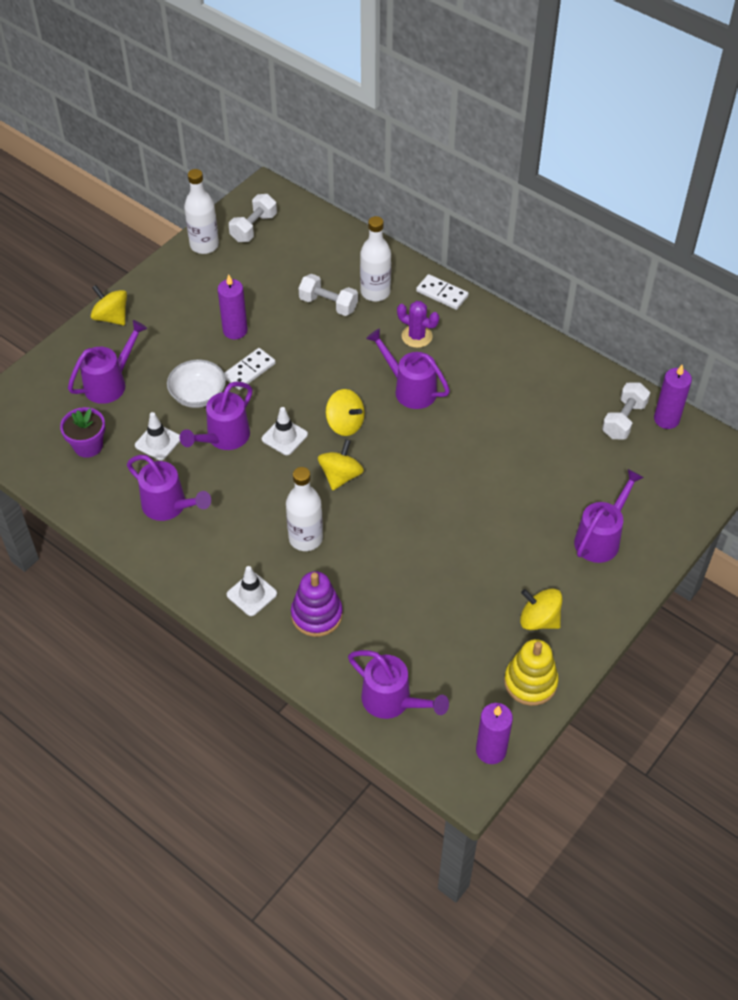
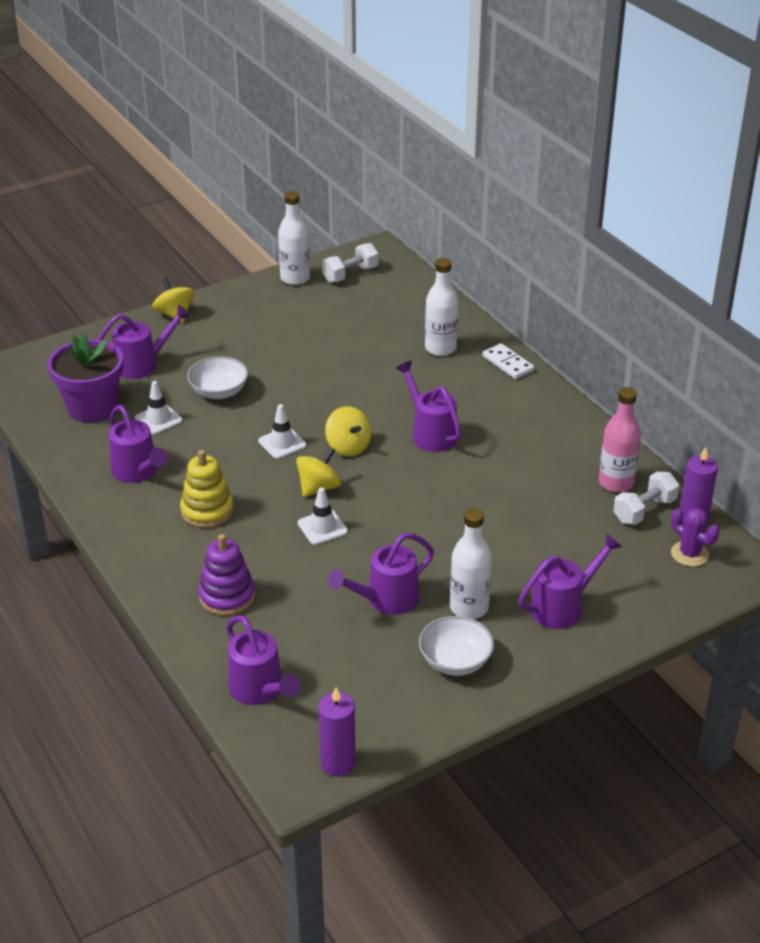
camera: 20 degrees right, 15 degrees down
purple flower pot [60,407,105,458] -> purple flower pot [47,334,124,422], size x1.64
purple watering can [180,382,253,450] -> purple watering can moved to [328,533,434,615]
purple candle [218,274,248,339] -> none
white domino [224,348,276,390] -> none
white traffic cone [227,566,277,616] -> white traffic cone moved to [298,487,348,545]
white bottle [286,467,323,551] -> white bottle moved to [450,508,492,619]
white dumbbell [299,274,358,316] -> none
purple cactus [397,301,439,348] -> purple cactus moved to [671,508,720,567]
yellow stacking toy [504,639,559,706] -> yellow stacking toy moved to [180,450,234,528]
yellow spinning top [520,588,562,630] -> white bowl [419,616,494,676]
none -> pink bottle [599,387,641,492]

